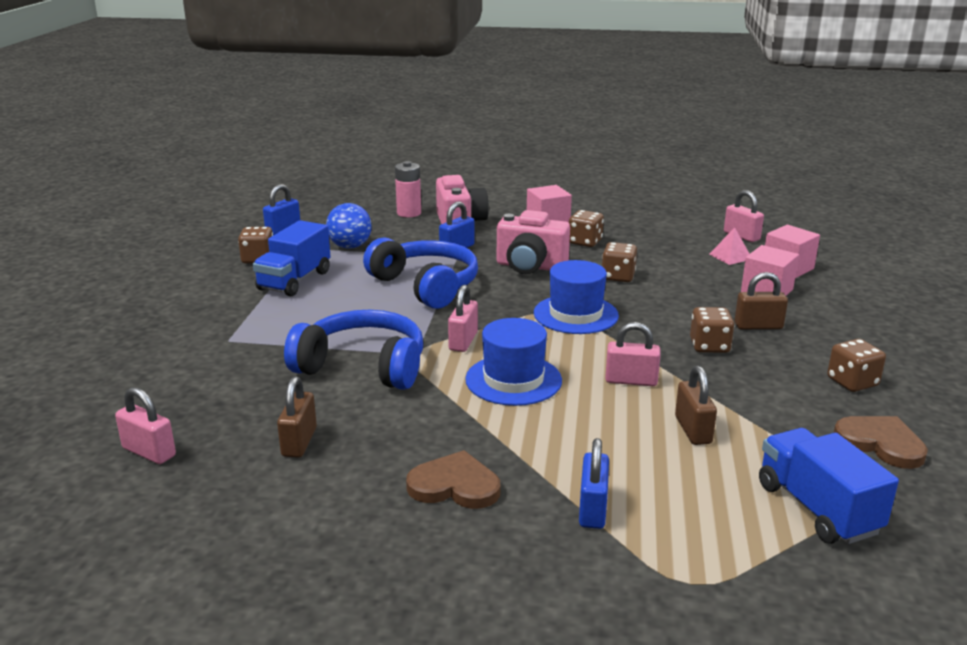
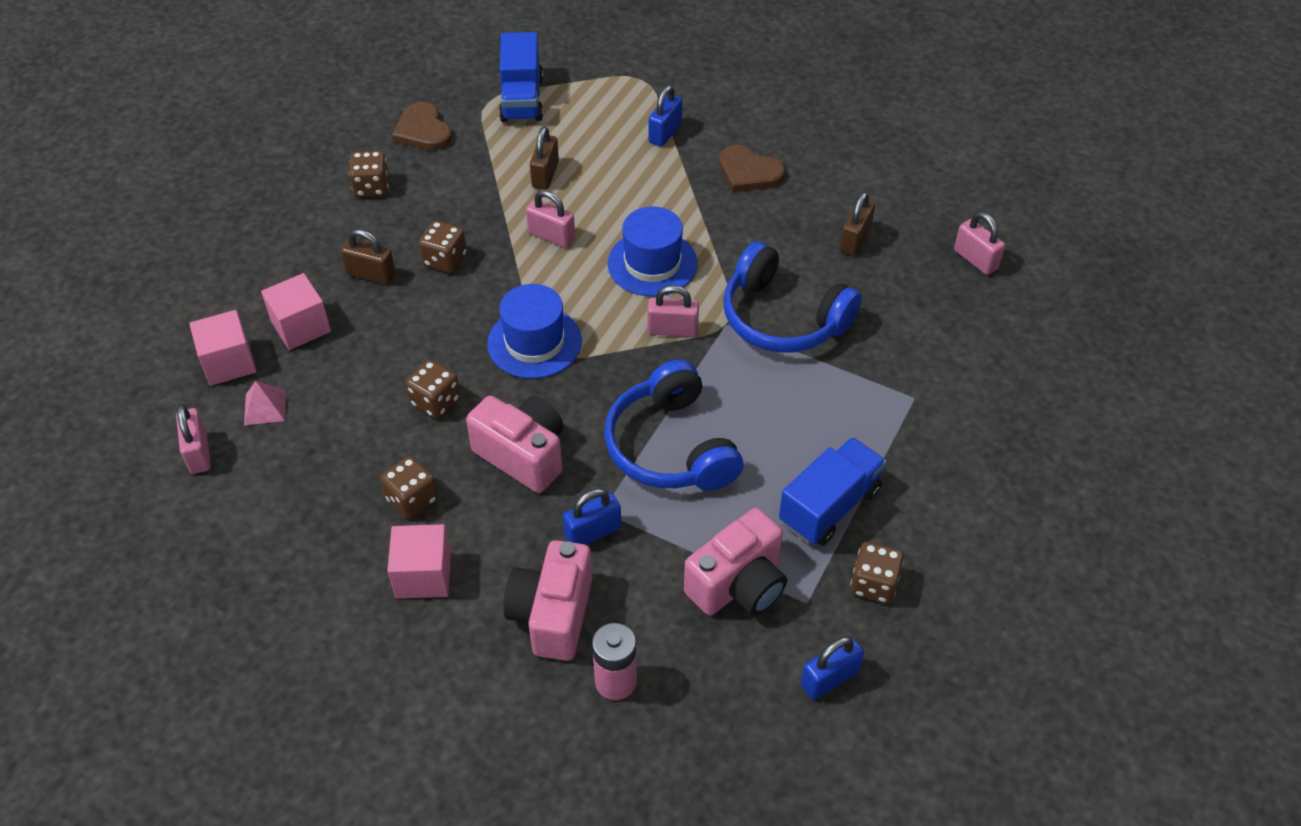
camera: 160 degrees left, 25 degrees up
blue ball [326,203,372,249] -> pink camera [684,508,787,616]
pink padlock [448,285,478,352] -> pink padlock turned 60 degrees clockwise [647,285,699,337]

